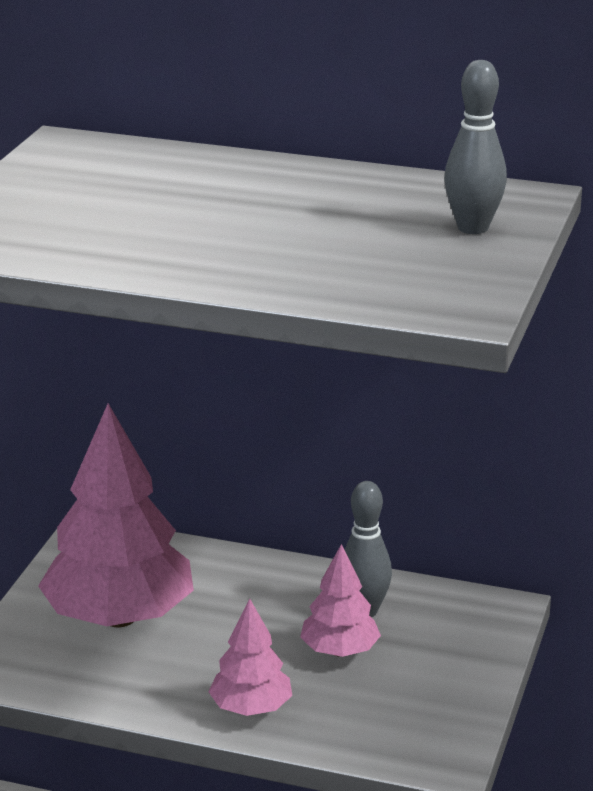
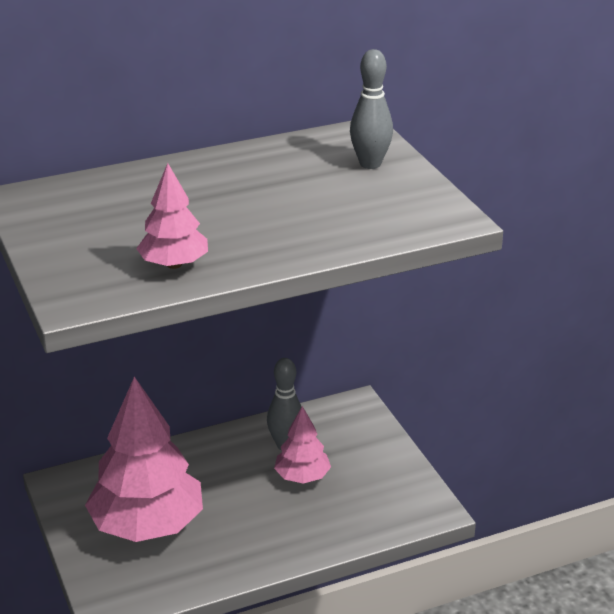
camera: 40 degrees left, 5 degrees up
pink tree [208,599,292,716] -> pink tree moved to [136,163,208,269]

